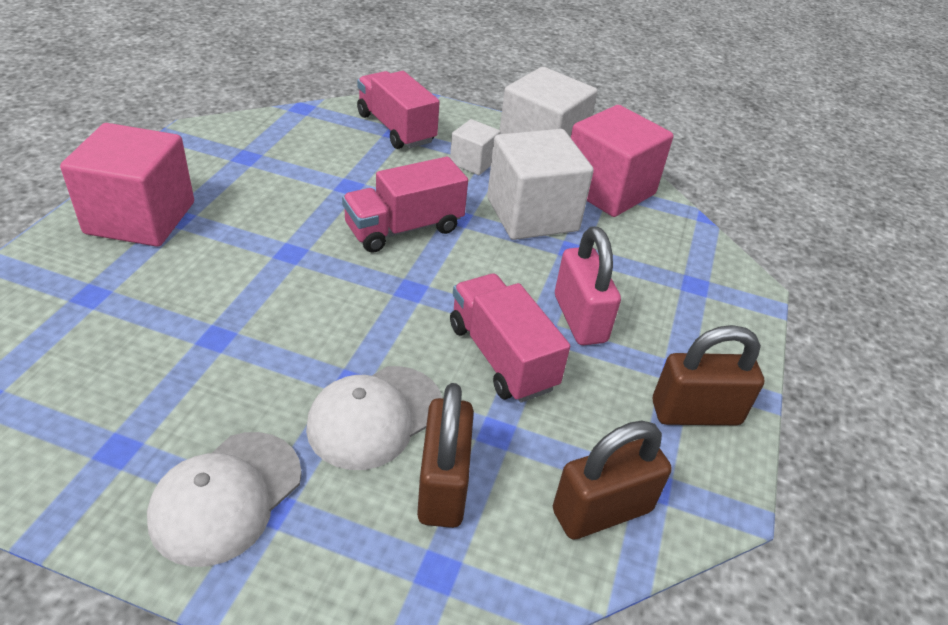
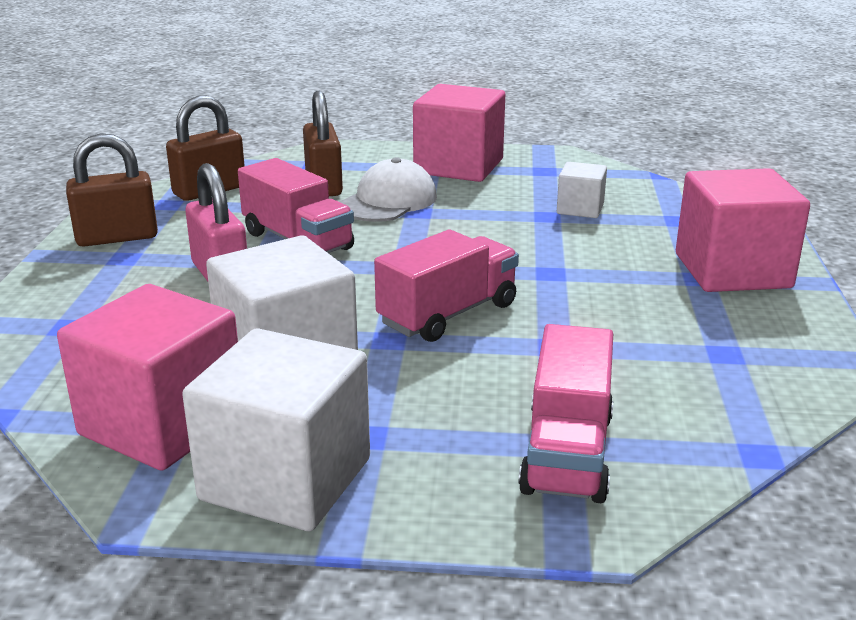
camera: 170 degrees right, 15 degrees down
white cap [147,432,302,567] -> pink cube [413,84,505,182]
pink truck [357,71,440,149] -> pink truck turned 60 degrees clockwise [519,324,613,503]
white cube [450,119,501,175] -> white cube moved to [557,162,607,218]

